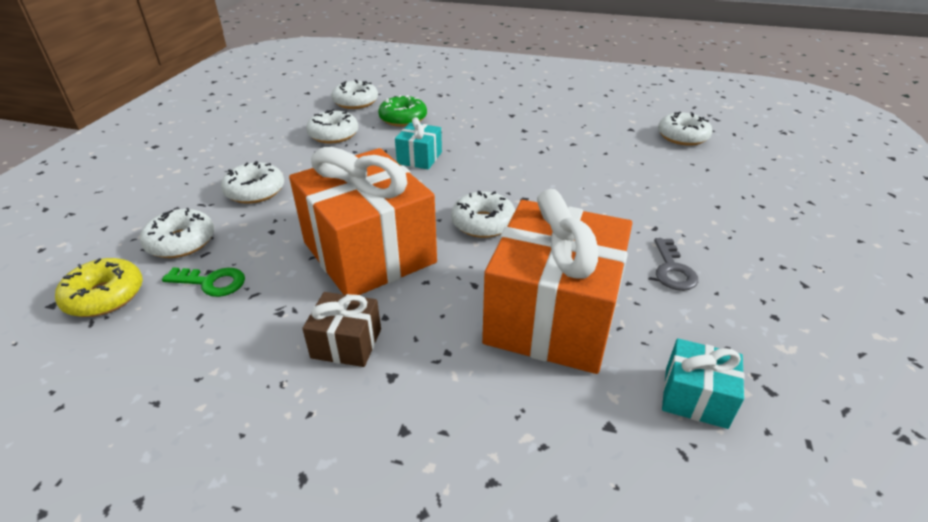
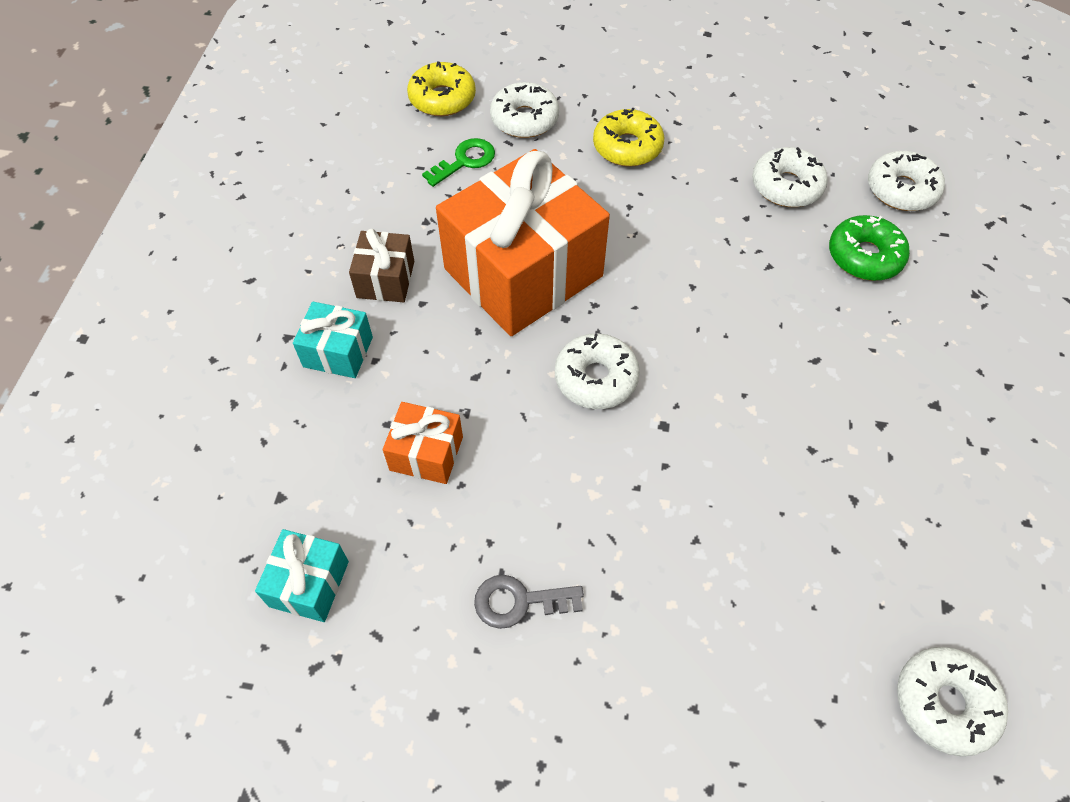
camera: 85 degrees right, 20 degrees up
green key [162,267,245,297] -> green key turned 135 degrees counterclockwise [422,138,495,187]
white donut [221,161,284,204] -> yellow donut [593,108,664,167]
turquoise gift [395,117,442,169] -> turquoise gift moved to [293,302,373,378]
orange gift [482,189,632,374] -> orange gift [383,402,463,484], size x0.45

